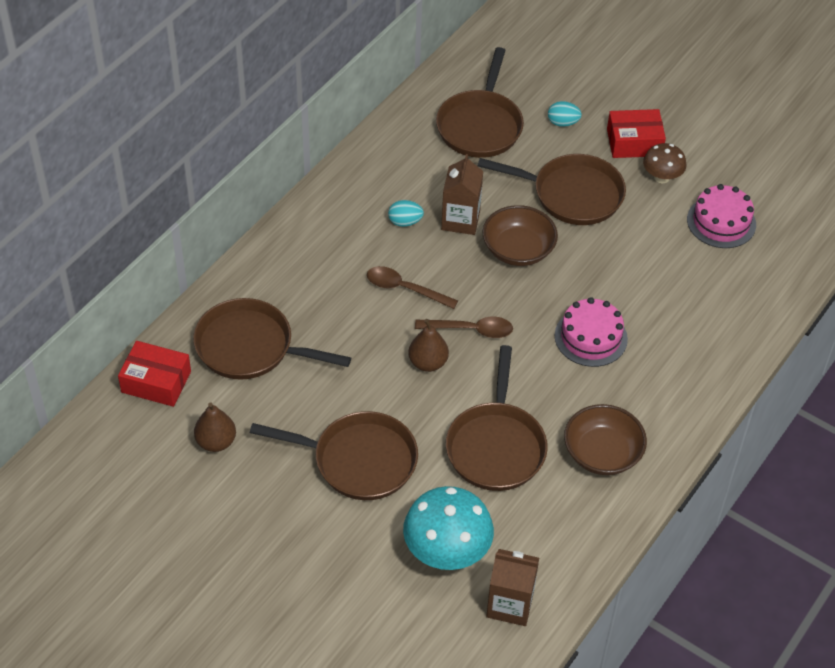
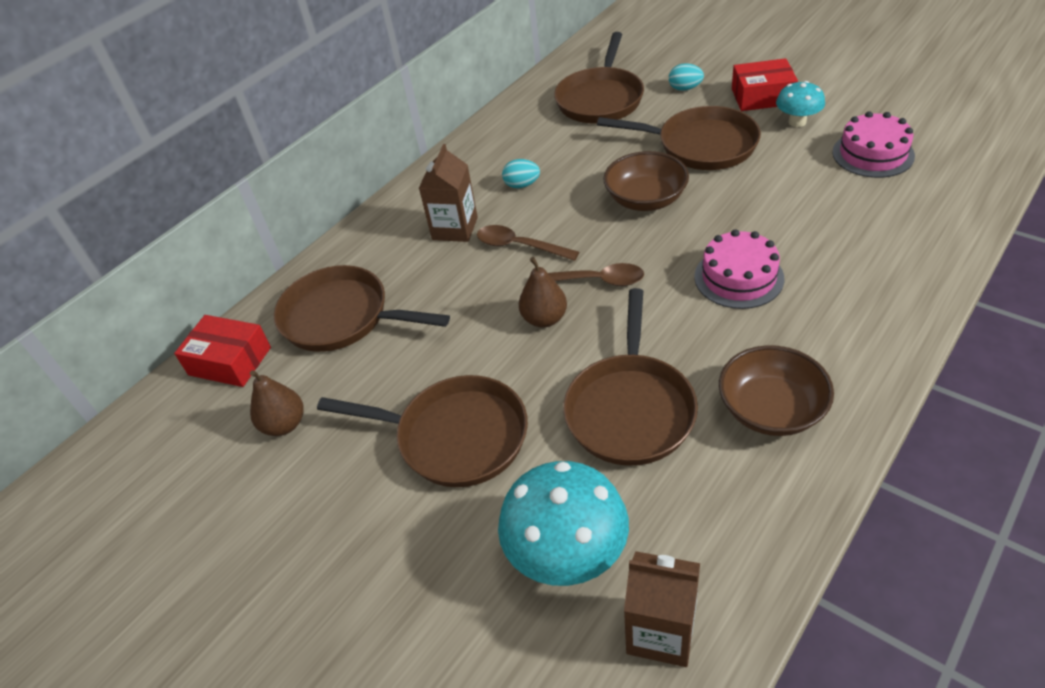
camera: 10 degrees right, 5 degrees down
brown carton [441,154,483,235] -> brown carton moved to [419,144,478,242]
brown mushroom [643,143,687,183] -> turquoise mushroom [776,81,825,127]

